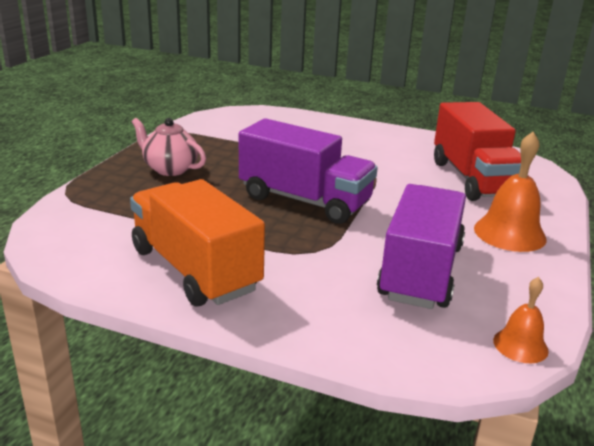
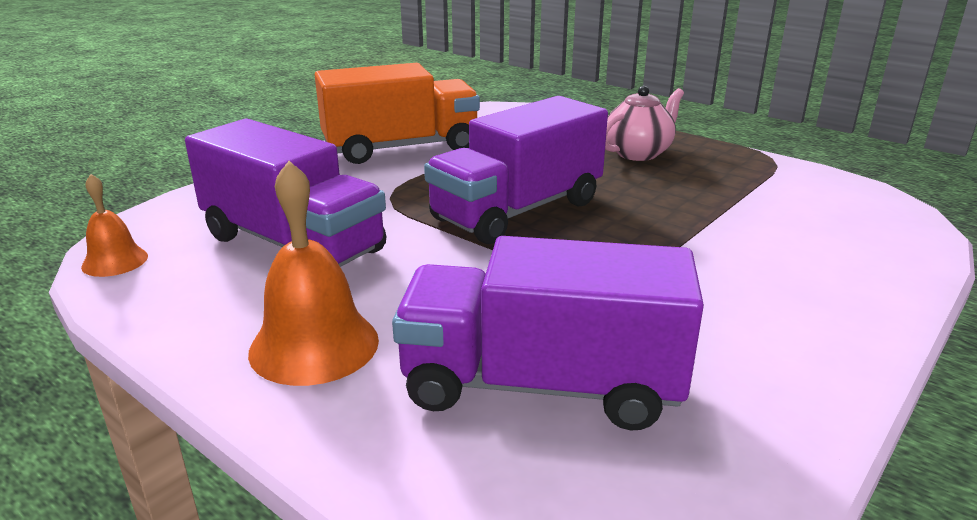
camera: 110 degrees right, 0 degrees up
red truck [434,102,521,201] -> purple truck [392,236,704,431]

